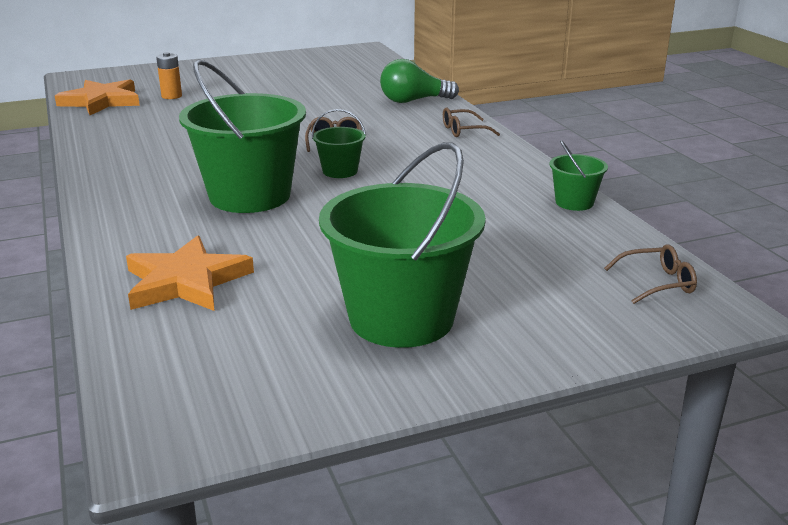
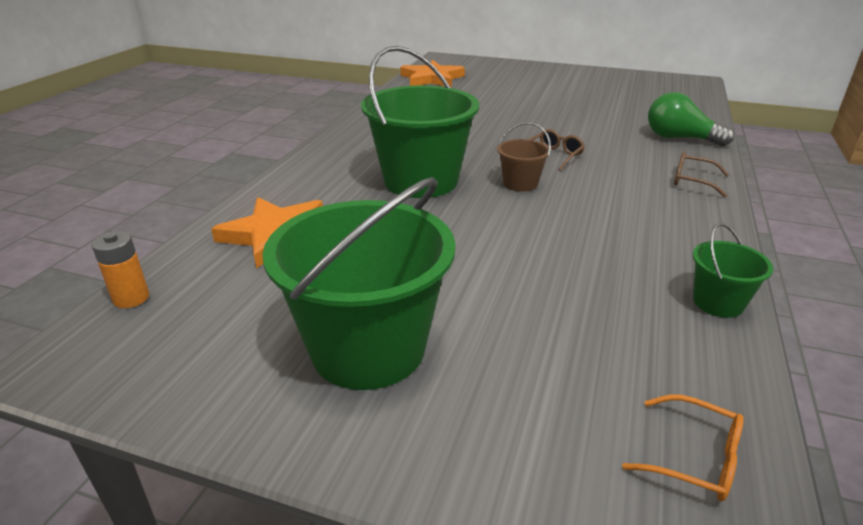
camera: 40 degrees right, 5 degrees up
orange battery [156,52,182,99] -> orange battery moved to [92,231,149,308]
green bucket [312,109,366,178] -> brown bucket [497,122,551,192]
brown glasses [604,244,697,304] -> orange glasses [622,394,744,501]

